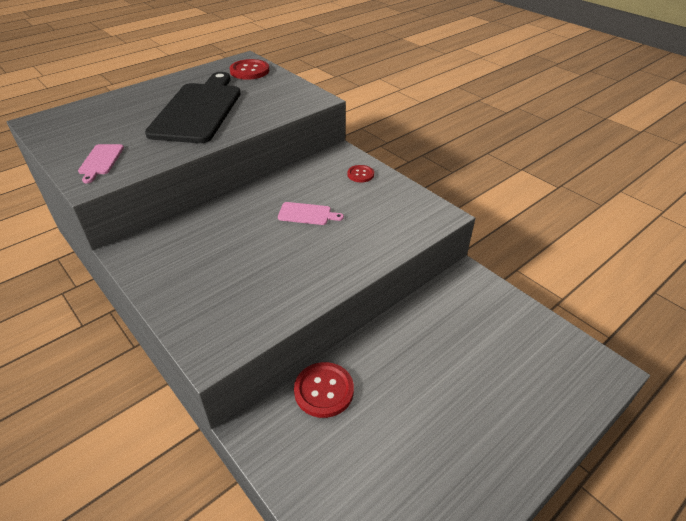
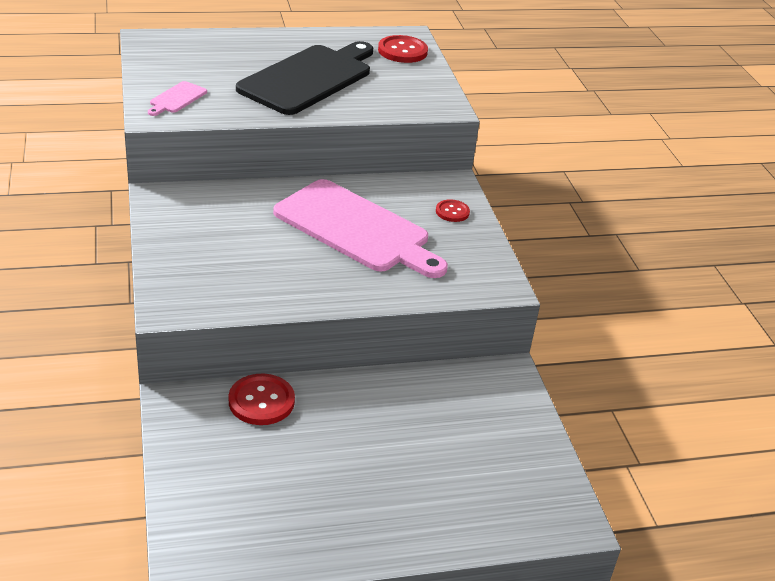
camera: 25 degrees right, 5 degrees down
pink cutting board [278,202,344,225] -> pink cutting board [273,179,448,278], size x2.45

